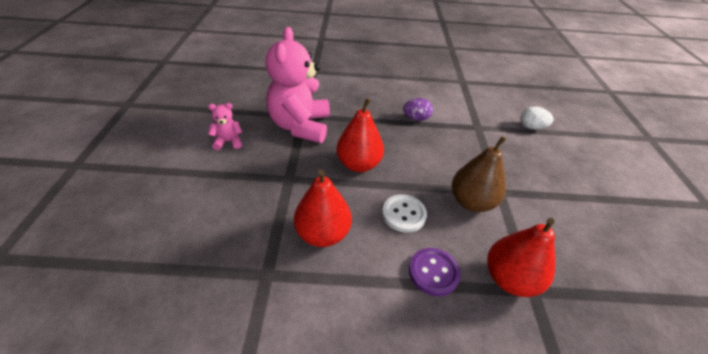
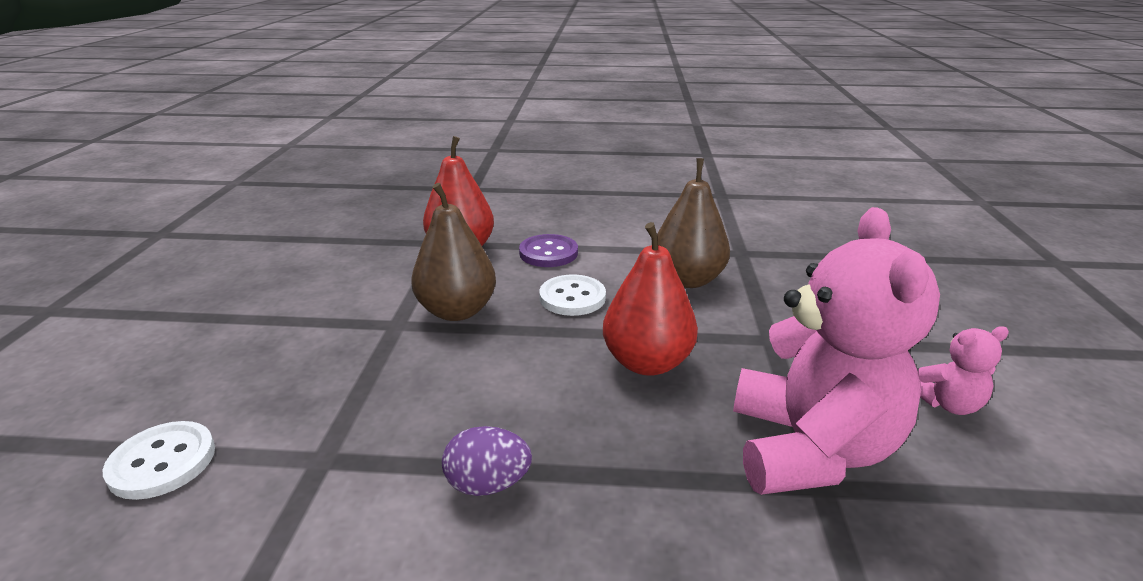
camera: 175 degrees left, 15 degrees down
red pear [294,169,352,247] -> brown pear [657,158,730,288]
white egg [520,107,554,130] -> white button [103,421,215,500]

